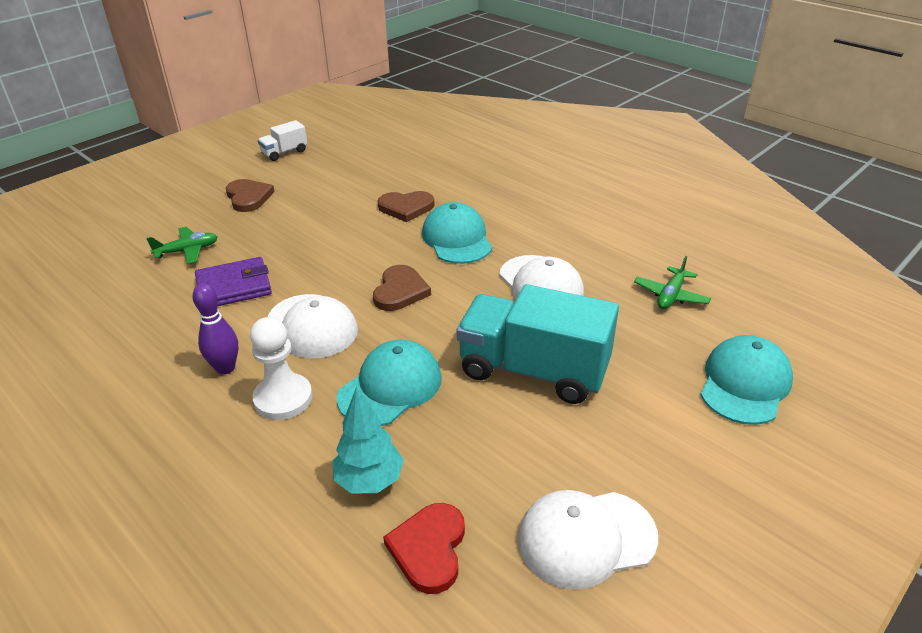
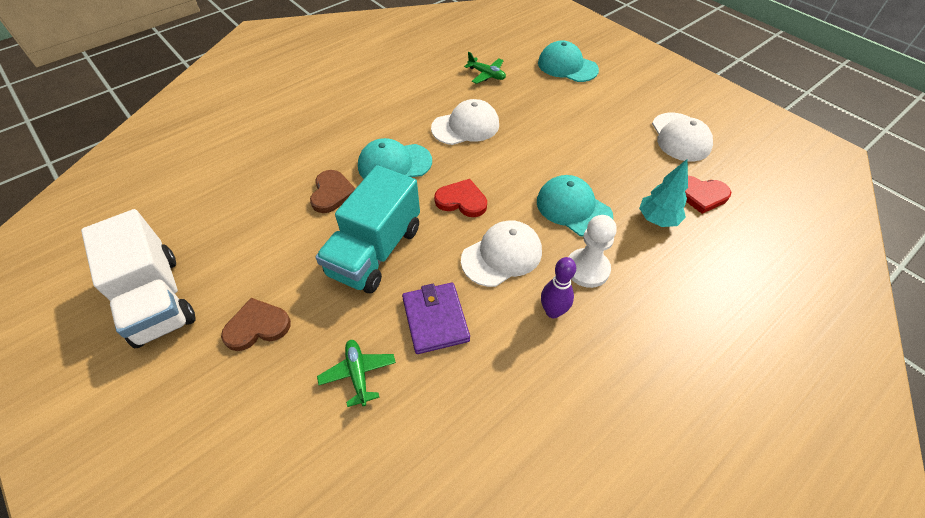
camera: 85 degrees left, 15 degrees up
white truck [258,120,307,161] -> white truck [81,209,196,348], size x2.11
brown heart [373,265,431,311] -> red heart [434,179,487,217]
turquoise truck [457,284,619,404] -> turquoise truck moved to [315,165,420,293]

